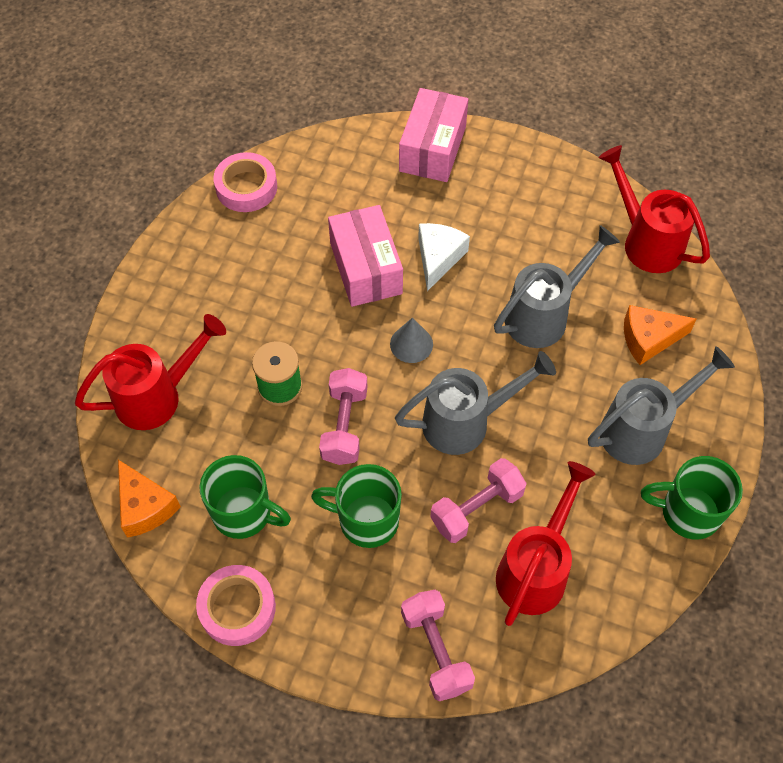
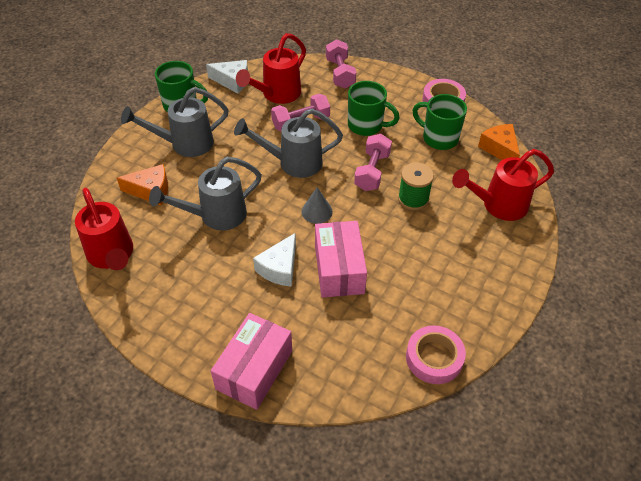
camera: 170 degrees left, 10 degrees down
none -> white cheese [206,60,248,94]

